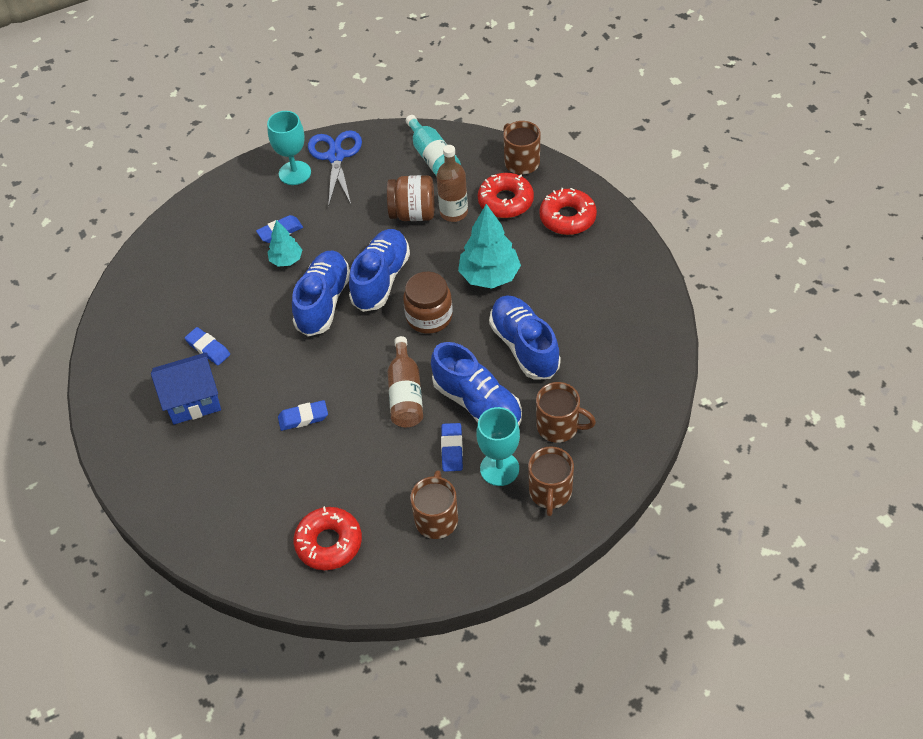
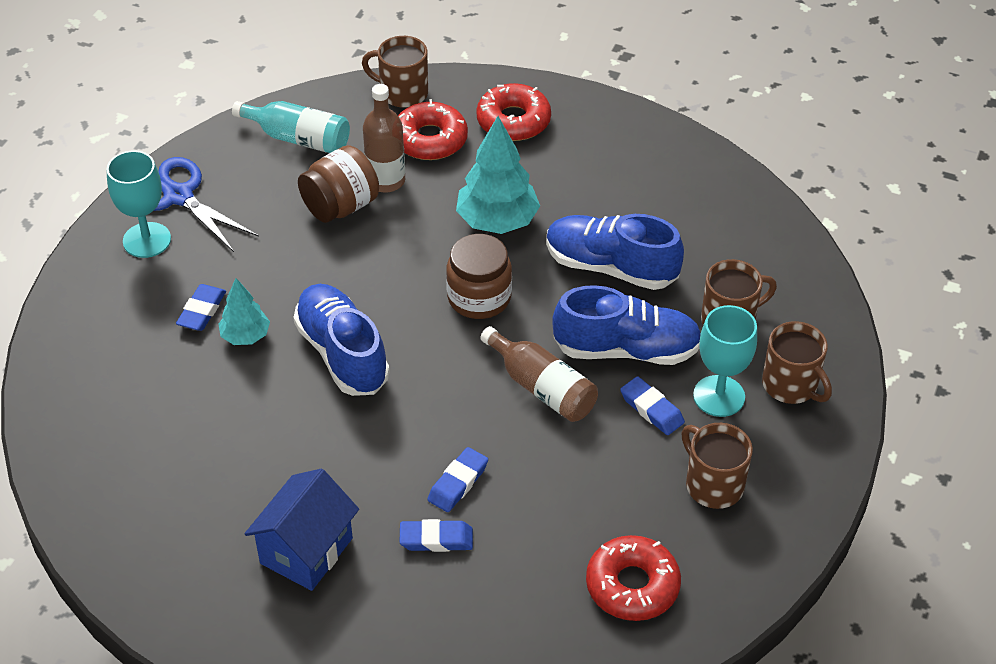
camera: 45 degrees left, 5 degrees down
blue eraser [185,327,230,365] -> blue eraser moved to [400,519,473,552]
blue shoe [349,229,410,312] -> none

